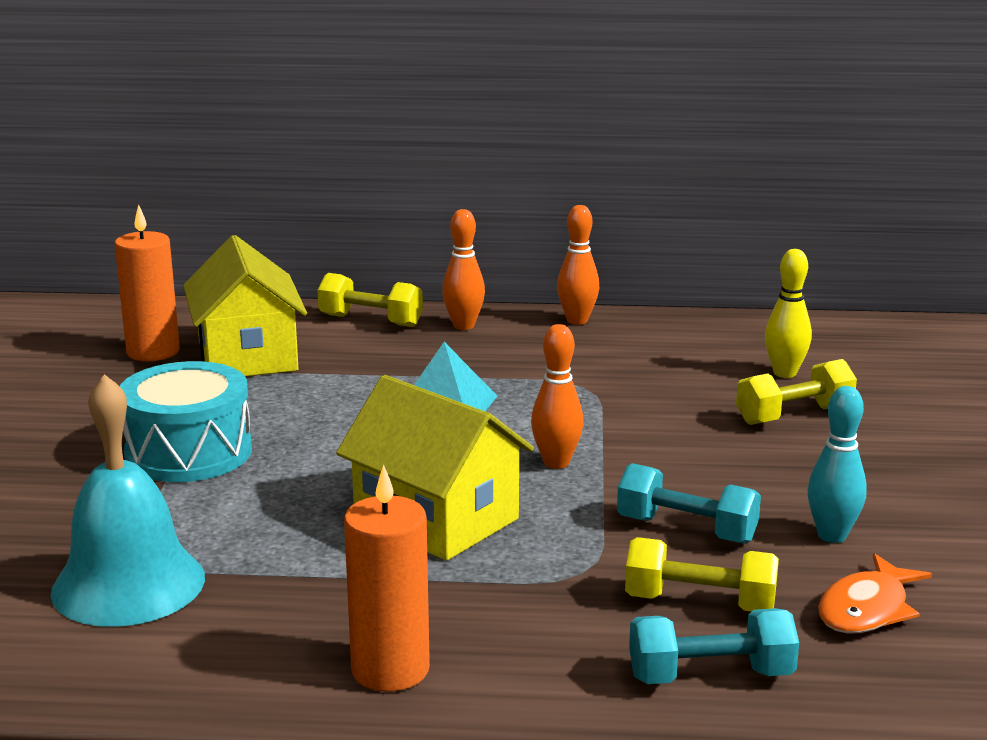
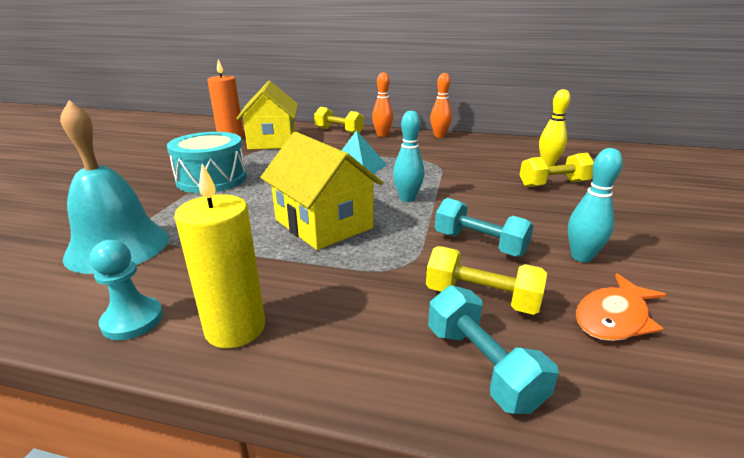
camera: 10 degrees right, 5 degrees up
orange candle [344,465,430,692] -> yellow candle [174,164,265,348]
orange bowling pin [531,324,584,469] -> turquoise bowling pin [393,110,424,202]
turquoise dumbbell [629,608,799,684] -> turquoise dumbbell turned 60 degrees clockwise [428,285,559,414]
none -> turquoise pawn [90,240,163,340]

